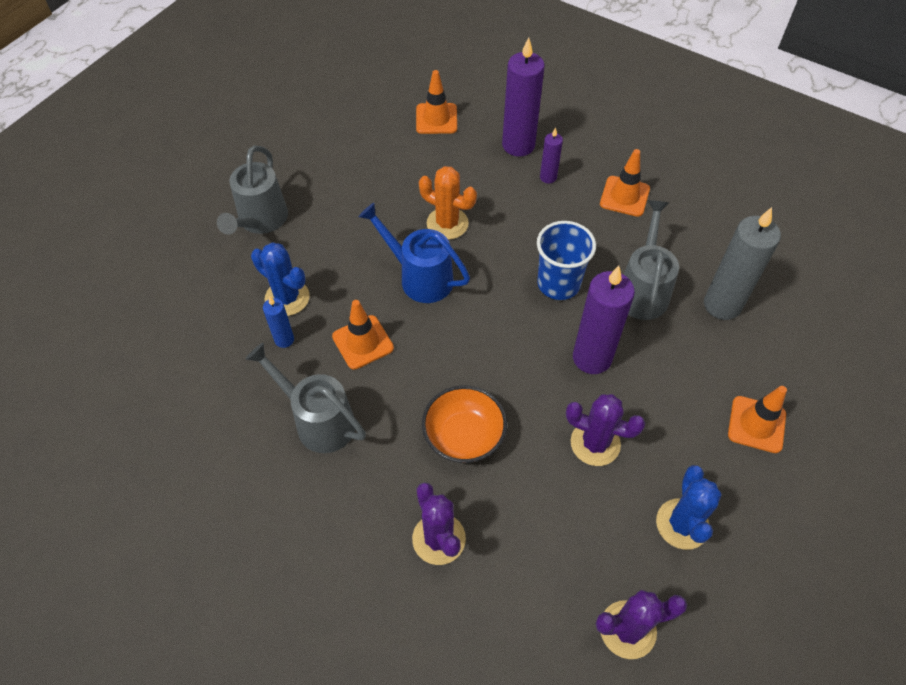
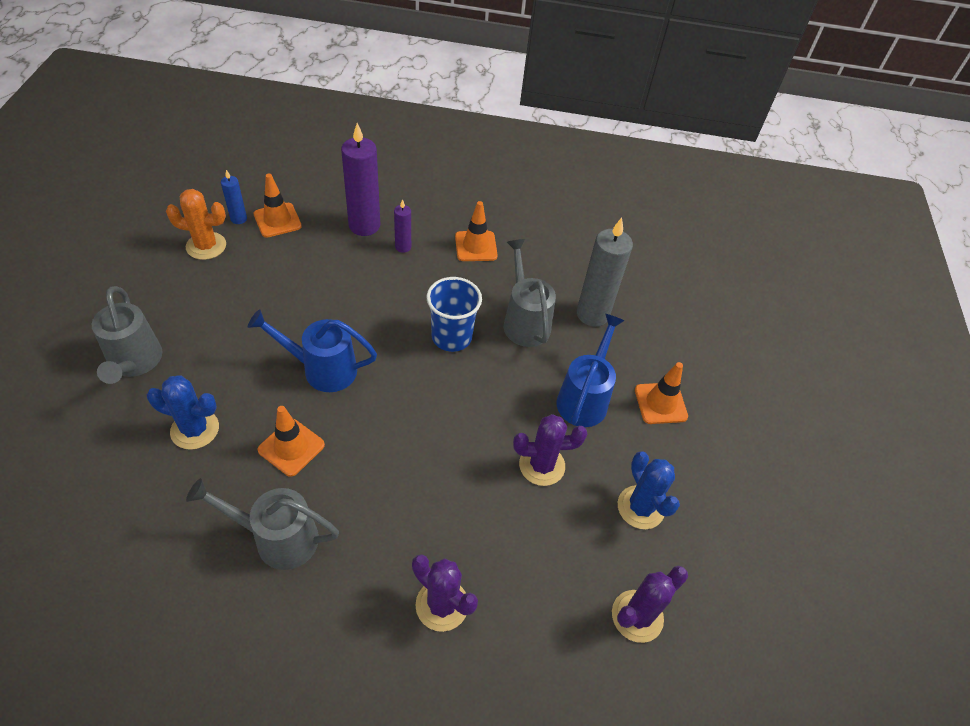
camera: 30 degrees left, 5 degrees down
blue candle [263,297,294,348] -> blue candle moved to [221,170,247,224]
orange cactus [419,166,477,240] -> orange cactus moved to [166,189,226,260]
orange bowl [422,385,507,463] -> none
purple candle [573,266,635,374] -> none
none -> blue watering can [557,314,625,427]

